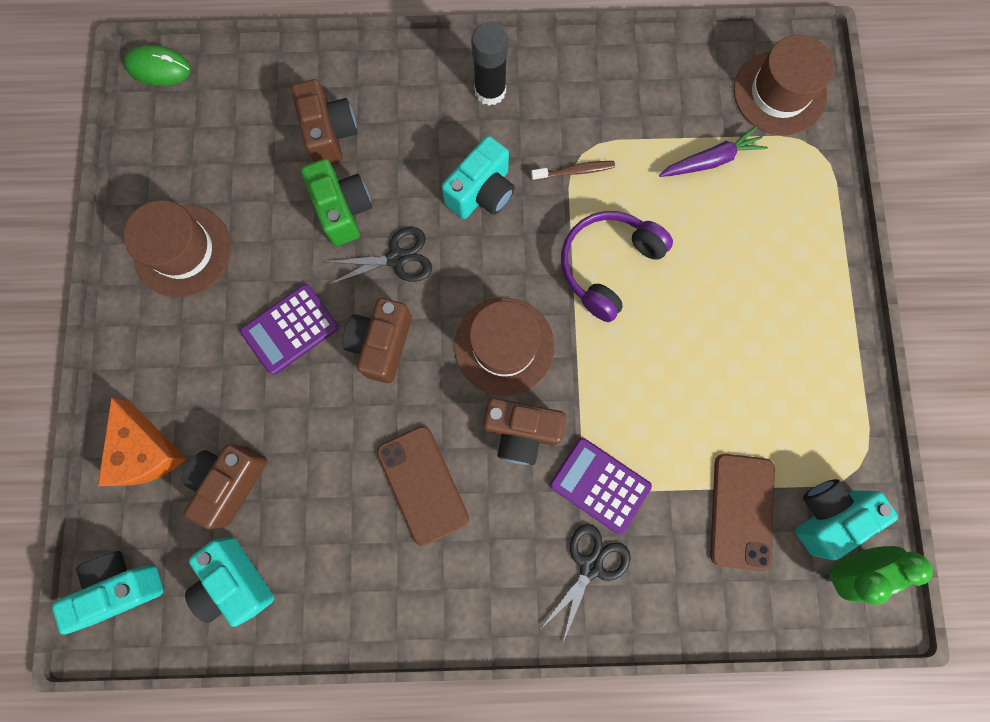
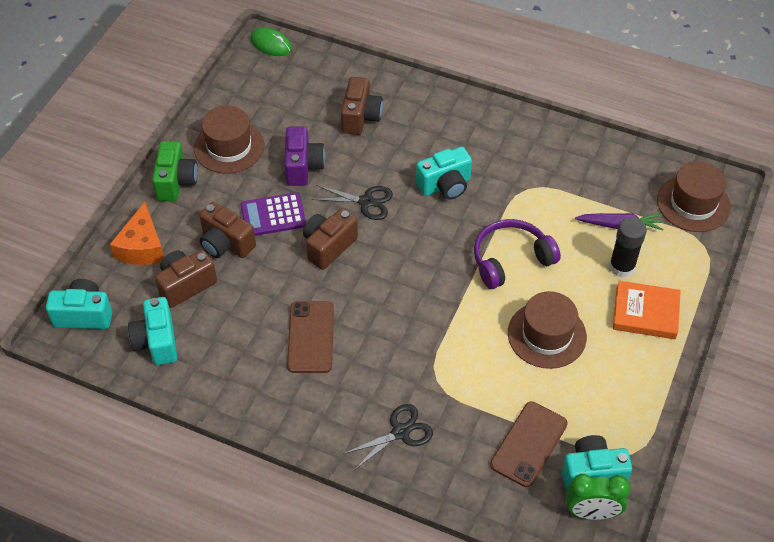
camera: 25 degrees right, 25 degrees down
green camera [301,159,372,246] -> green camera moved to [152,141,198,201]
brown hat [454,298,555,396] -> brown hat moved to [508,291,587,369]
black glue stick [471,22,508,106] -> black glue stick moved to [609,217,647,277]
brown camera [483,398,566,465] -> brown camera moved to [199,202,256,258]
brown toothbrush [531,161,615,181] -> none
purple calculator [550,438,652,535] -> none
none -> purple camera [284,126,325,186]
none -> orange book [613,281,681,339]

